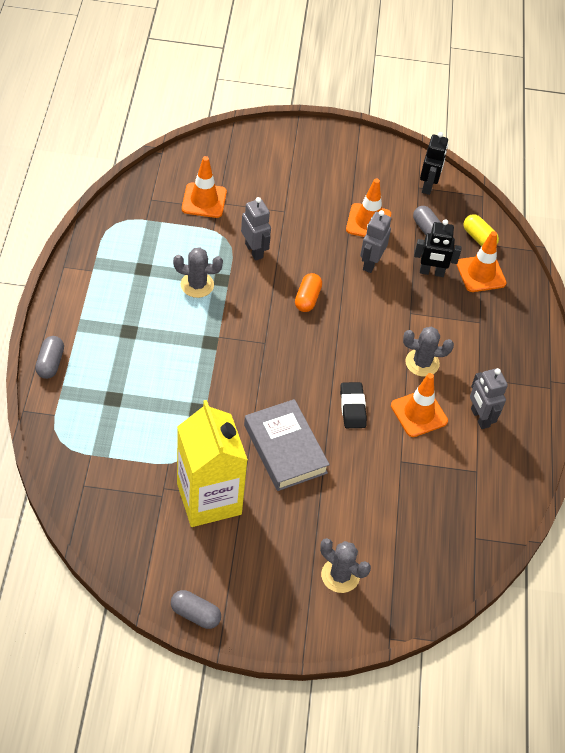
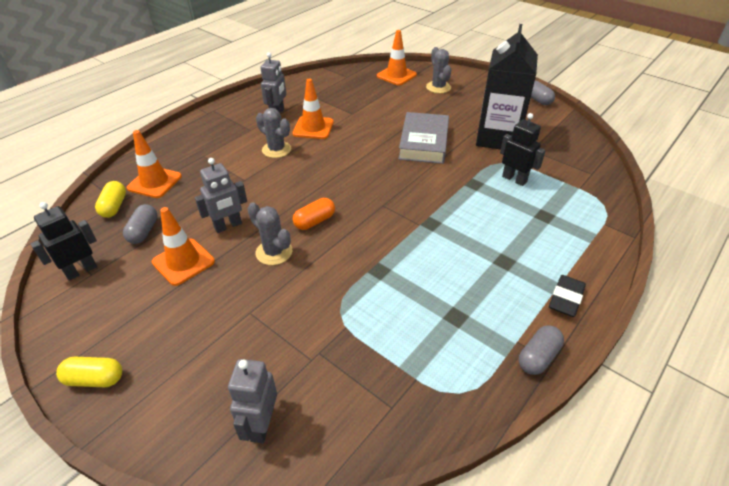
camera: 140 degrees left, 10 degrees down
grey capsule [35,336,64,379] -> grey capsule moved to [519,325,564,375]
grey cactus [173,247,223,298] -> grey cactus moved to [248,203,293,265]
yellow carton [177,400,248,527] -> black carton [476,24,538,150]
orange traffic cone [182,156,227,218] -> orange traffic cone moved to [377,30,417,85]
grey robot [241,197,271,261] -> grey robot moved to [228,359,277,443]
black eraser [340,382,367,428] -> black eraser moved to [549,275,586,317]
black robot [414,219,462,277] -> black robot moved to [500,113,546,186]
none -> yellow capsule [56,357,122,387]

